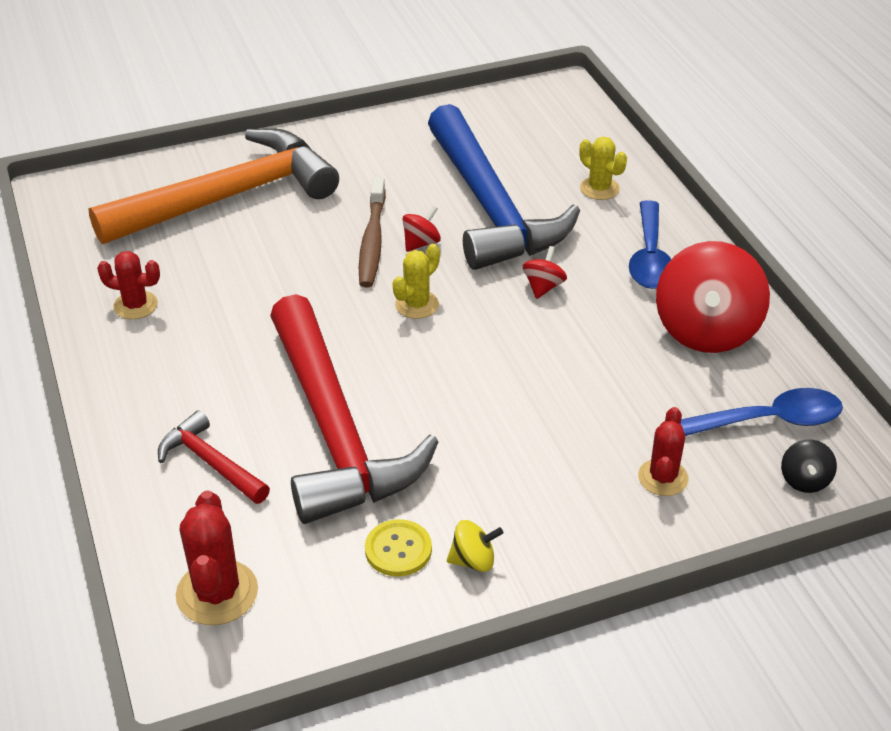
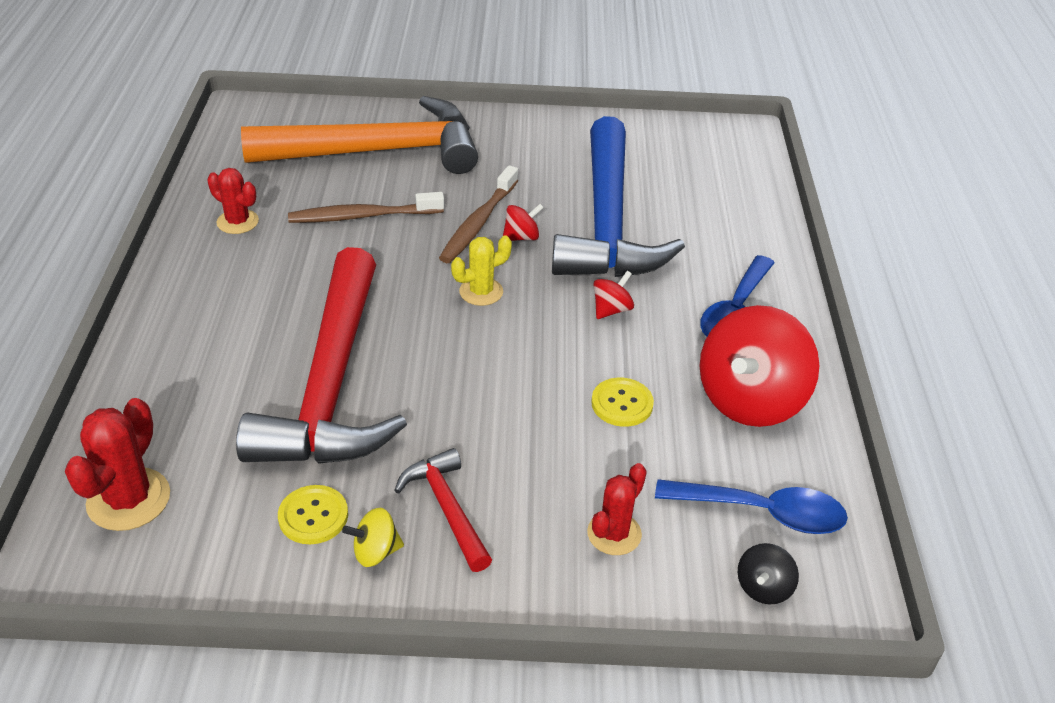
camera: 20 degrees right, 0 degrees up
red hammer [158,410,270,504] -> red hammer moved to [394,448,492,572]
yellow spinning top [447,520,503,572] -> yellow spinning top turned 150 degrees clockwise [342,508,404,567]
yellow cactus [579,137,627,200] -> none
none -> brown toothbrush [288,192,444,223]
none -> yellow button [591,378,654,427]

